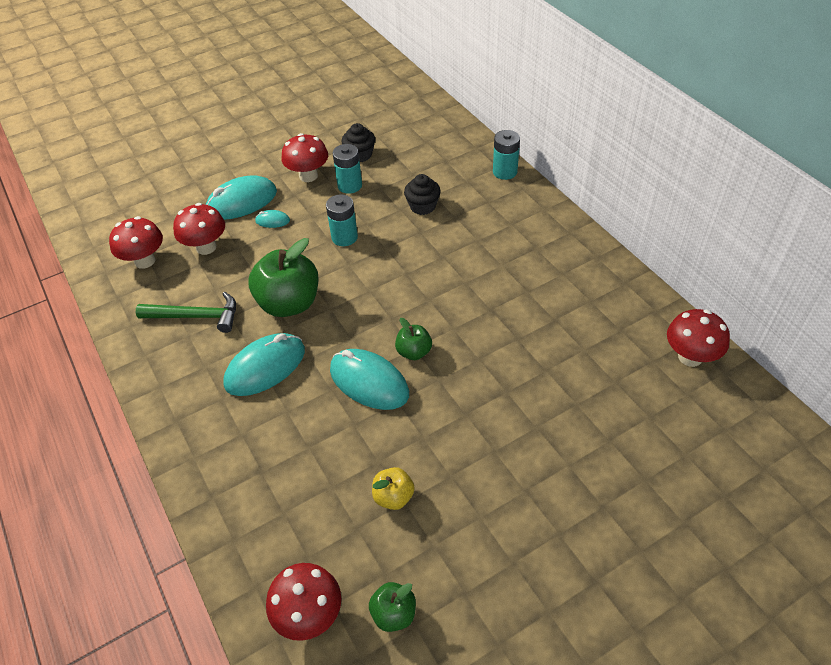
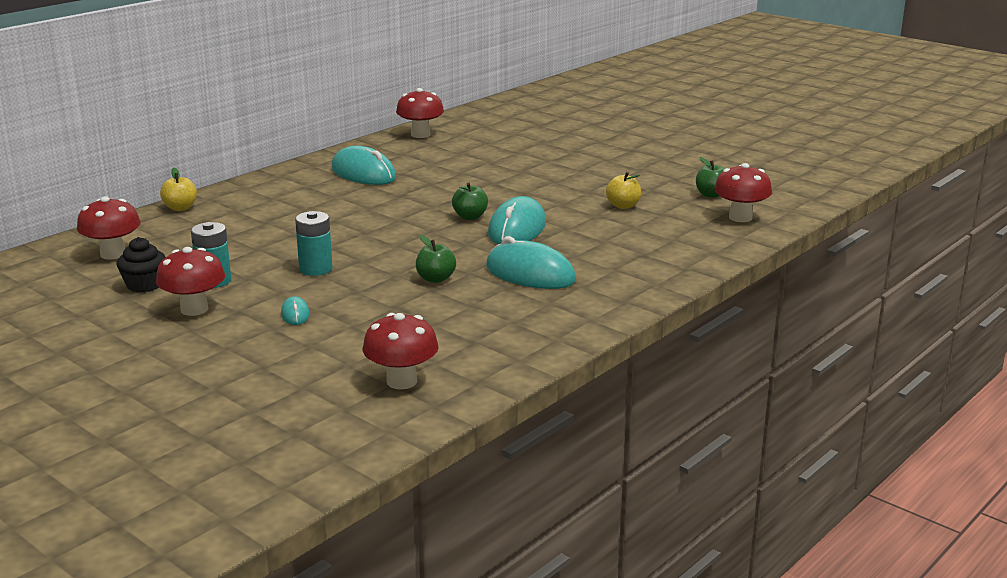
camera: 110 degrees left, 25 degrees down
green hammer [136,292,236,333] -> none
red mushroom [173,203,225,255] -> red mushroom moved to [77,196,141,260]
turquoise mouse [206,175,277,220] -> turquoise mouse moved to [331,146,396,185]
green apple [248,238,318,317] -> green apple [416,235,456,283], size x0.51
black cupcake [404,174,441,215] -> none
turquoise battery [493,130,520,180] -> yellow apple [160,168,197,211]

